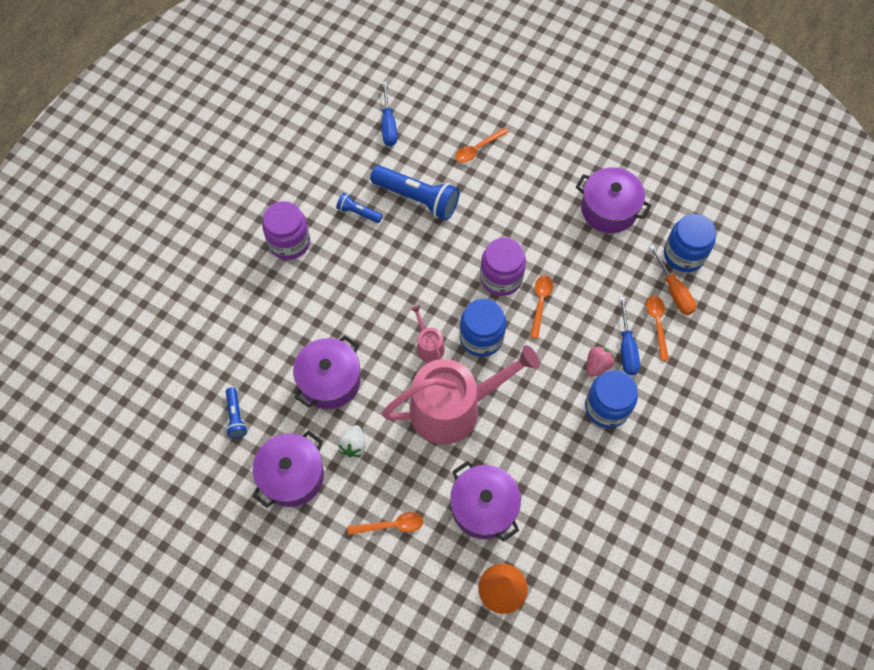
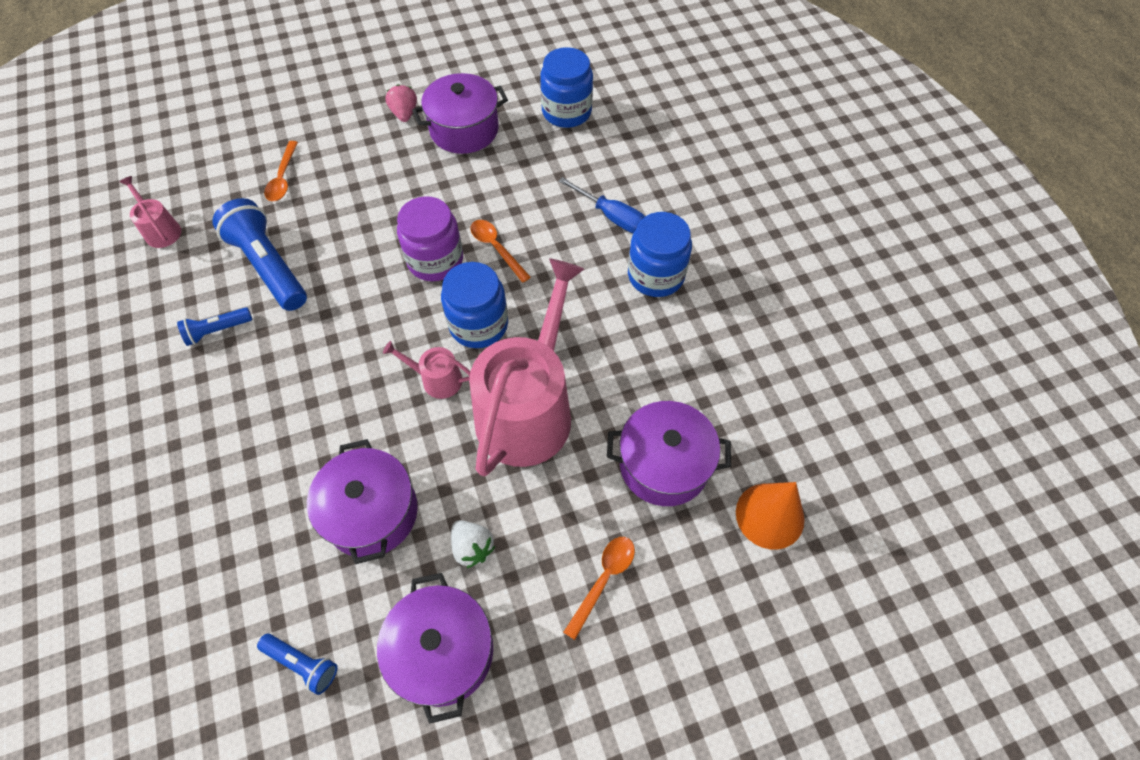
camera: 50 degrees left, 5 degrees down
purple jar [262,201,310,260] -> none
blue flashlight [370,165,460,220] -> blue flashlight turned 105 degrees counterclockwise [212,198,307,311]
blue screwdriver [382,82,397,146] -> pink watering can [119,176,181,248]
pink strawberry [586,346,614,377] -> pink strawberry moved to [385,84,417,122]
orange spoon [646,295,669,361] -> none
orange screwdriver [649,245,696,315] -> none

